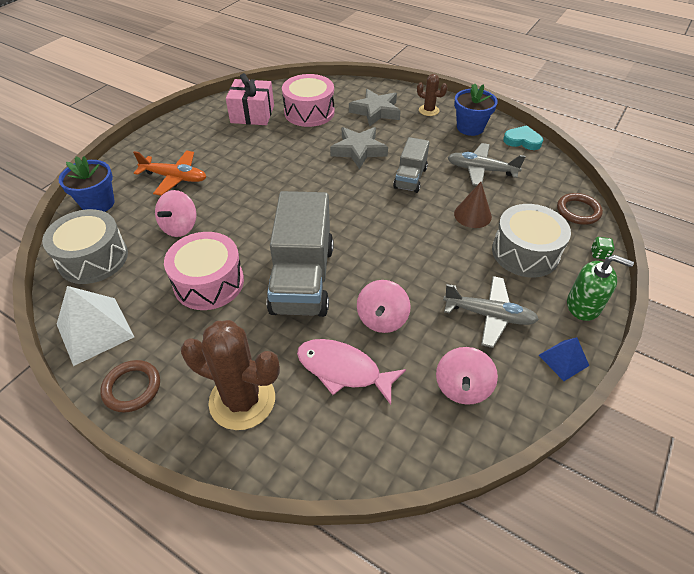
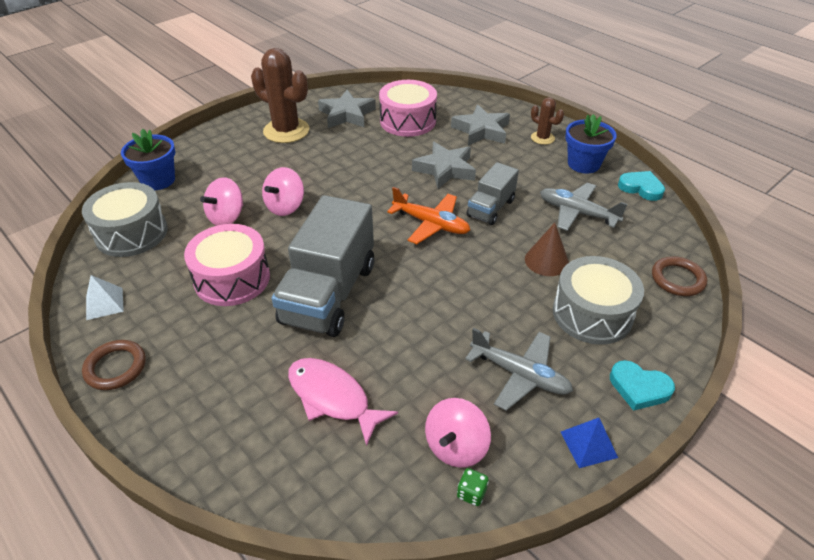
camera: 15 degrees right, 5 degrees down
white pyramid [57,286,134,366] -> white pyramid [86,275,124,320], size x0.56
orange plane [133,151,206,196] -> orange plane moved to [387,187,470,244]
brown cactus [181,320,280,430] -> brown cactus moved to [251,48,309,143]
pink gift [226,73,274,125] -> grey star [318,90,376,128]
pink spinning top [357,280,411,333] -> pink spinning top moved to [262,167,304,216]
green soap dispenser [567,255,634,321] -> turquoise heart [610,360,675,411]
green dice [591,237,614,259] -> green dice moved to [457,468,489,506]

